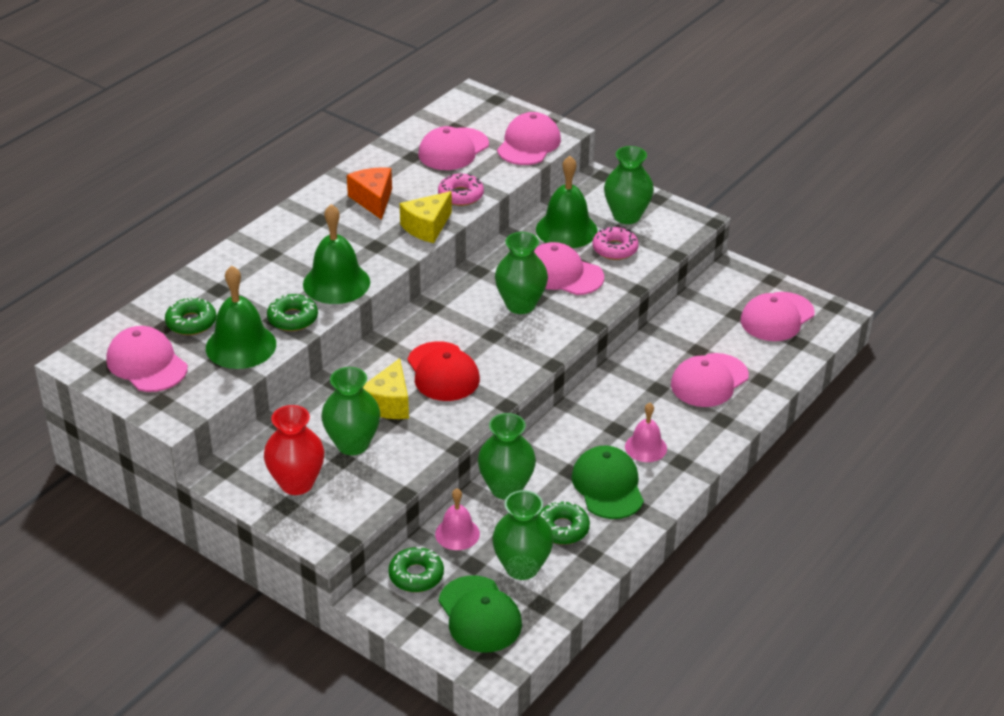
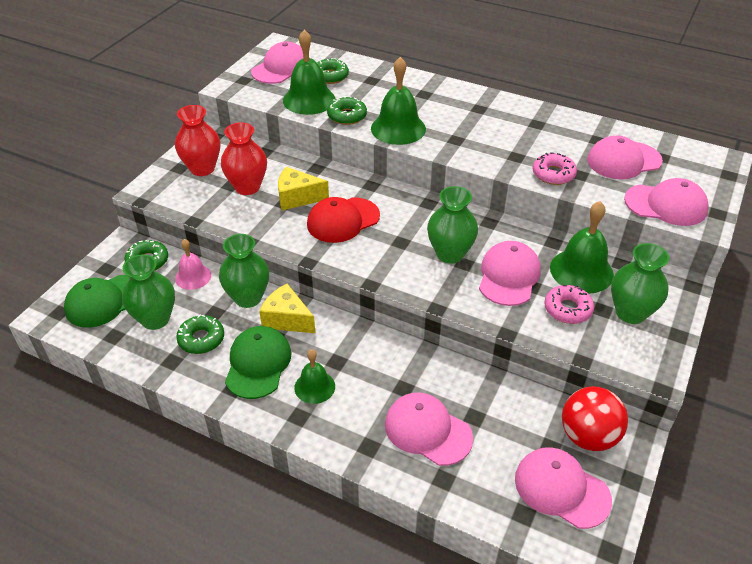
camera: 80 degrees right, 5 degrees up
green vase [321,367,380,455] -> red vase [221,122,267,195]
orange cheese [347,167,392,220] -> none
yellow cheese [400,191,452,243] -> yellow cheese moved to [259,284,315,333]
pink cap [418,126,489,170] -> pink cap turned 45 degrees counterclockwise [587,136,663,179]
green cap [571,446,644,519] -> green cap turned 60 degrees counterclockwise [225,326,292,399]
pink bell [625,403,667,462] -> green bell [294,349,335,404]
none -> red ball [562,386,628,451]

